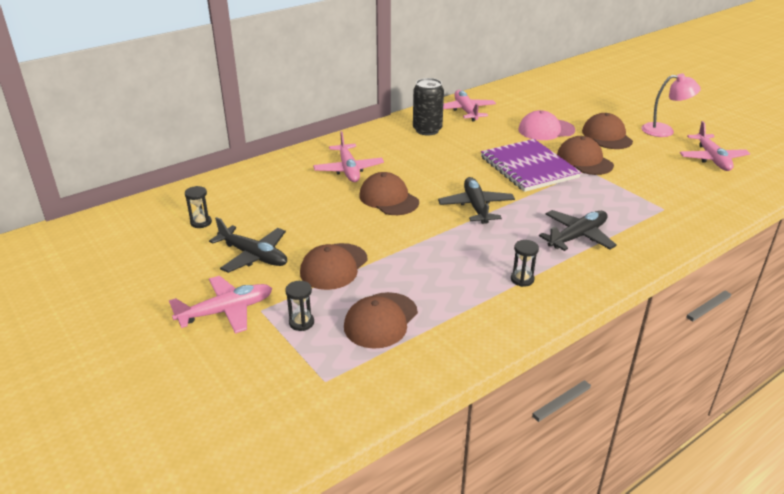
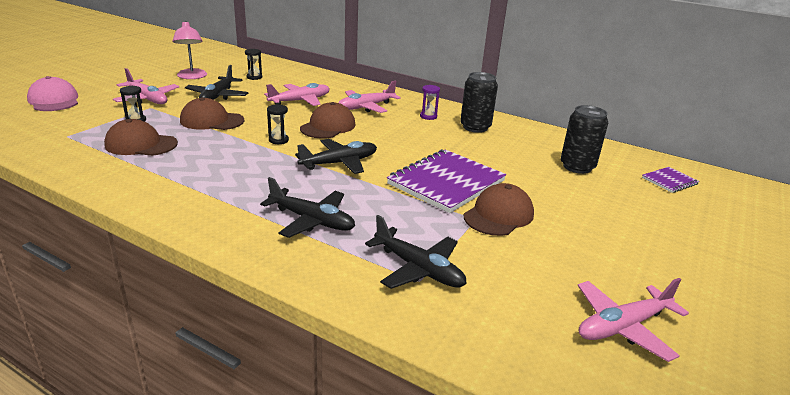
camera: 65 degrees right, 5 degrees down
pink plane [443,90,496,122] -> pink plane moved to [264,83,330,106]
black hourglass [511,240,539,287] -> black hourglass moved to [267,105,289,144]
pink cap [518,110,575,140] -> pink cap moved to [27,76,78,111]
brown cap [582,113,633,149] -> none
pink lamp [641,73,701,137] -> pink lamp moved to [172,21,207,79]
none -> black plane [365,215,467,289]
none -> purple hourglass [420,85,440,120]
none -> black can [561,105,608,174]
none -> purple notebook [642,167,699,193]

